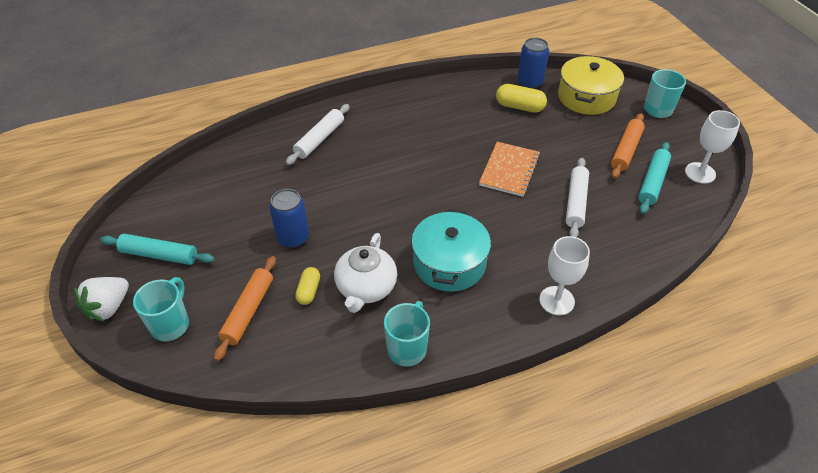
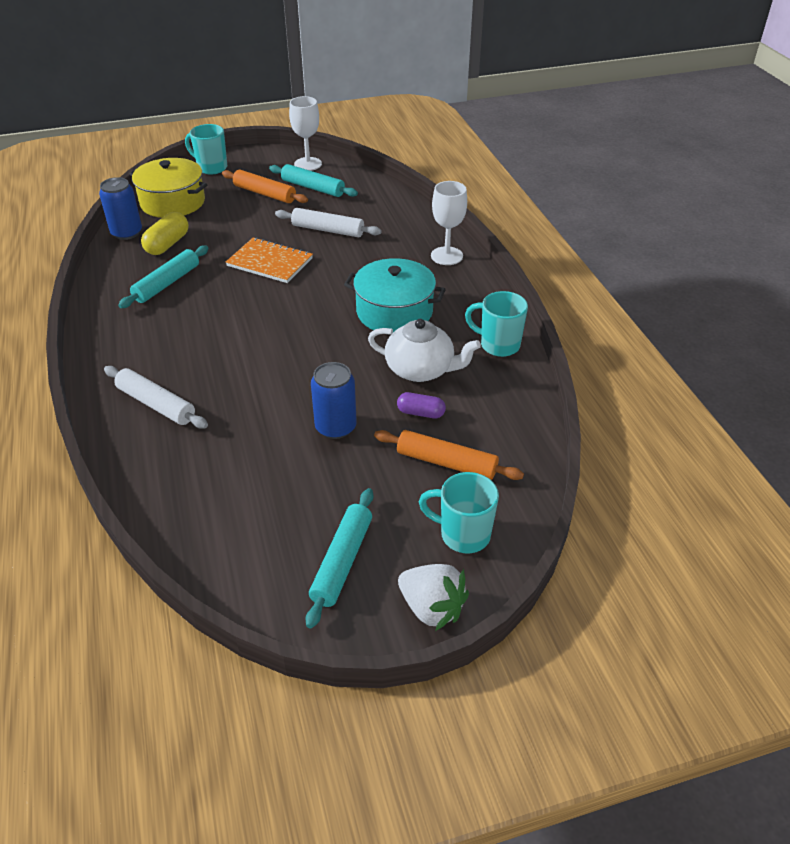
camera: 85 degrees left, 5 degrees down
yellow capsule [295,267,320,305] -> purple capsule [397,392,446,418]
none -> turquoise rolling pin [118,245,209,308]

